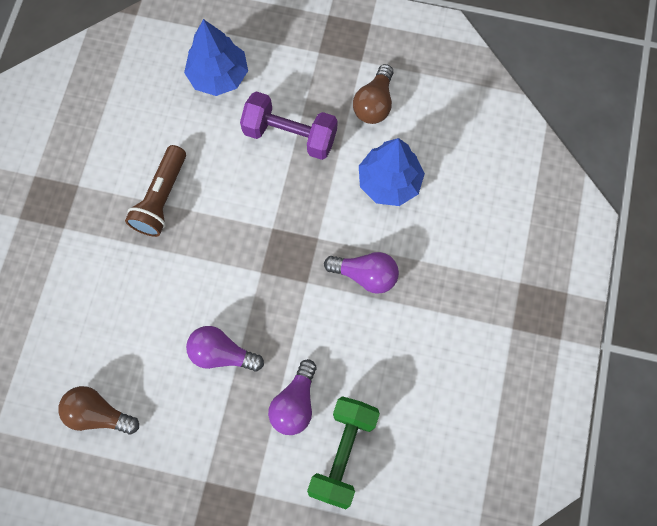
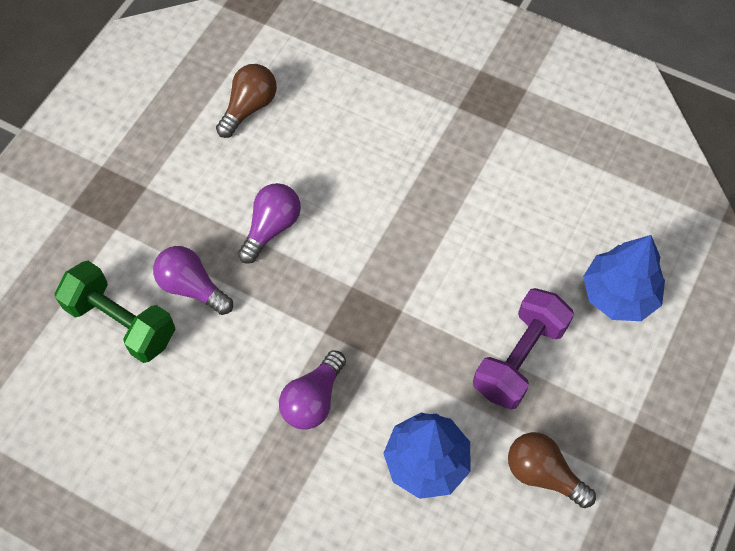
camera: 105 degrees right, 10 degrees down
brown flashlight [125,145,186,237] -> none

